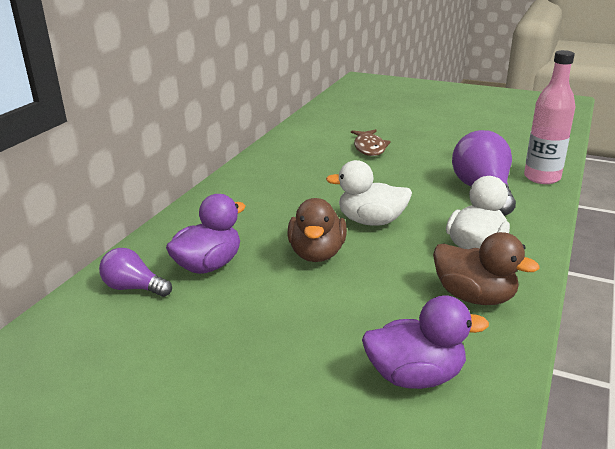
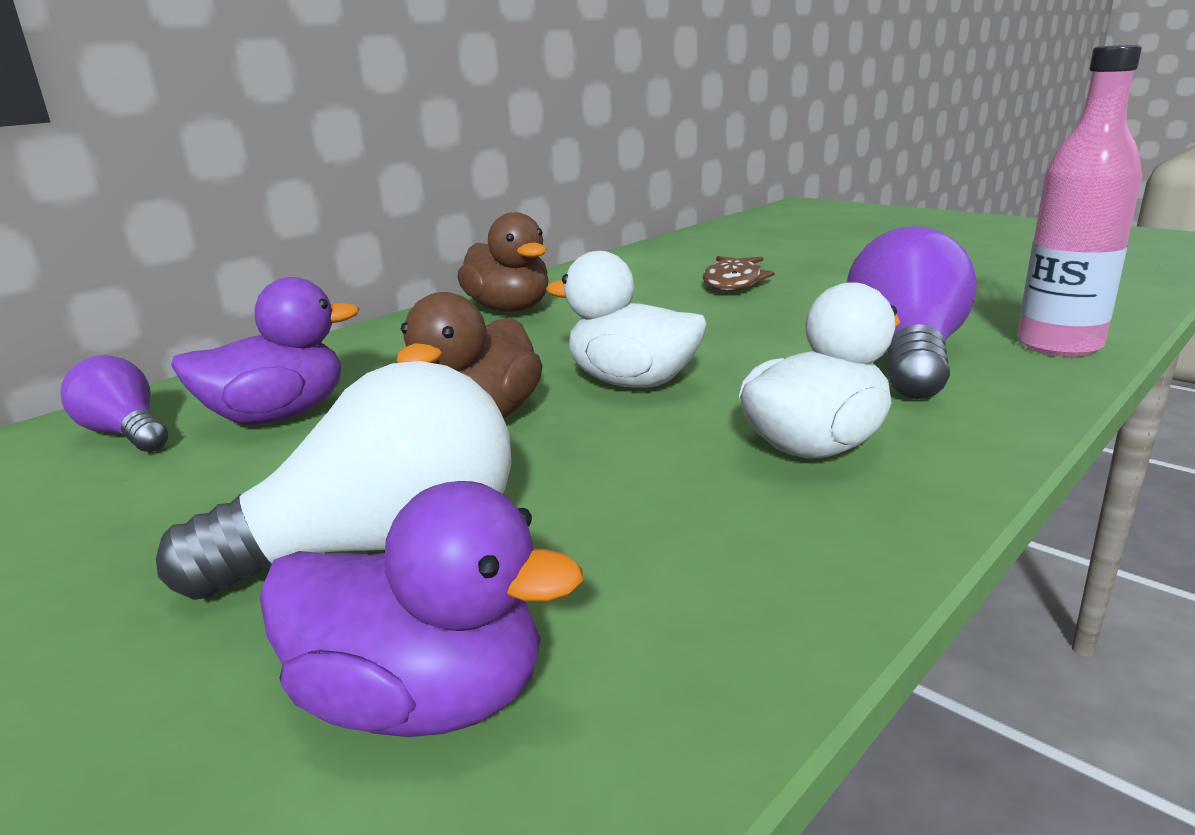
camera: 20 degrees right, 5 degrees down
brown duck [433,232,540,305] -> brown duck moved to [457,212,549,312]
none -> white light bulb [156,361,511,600]

